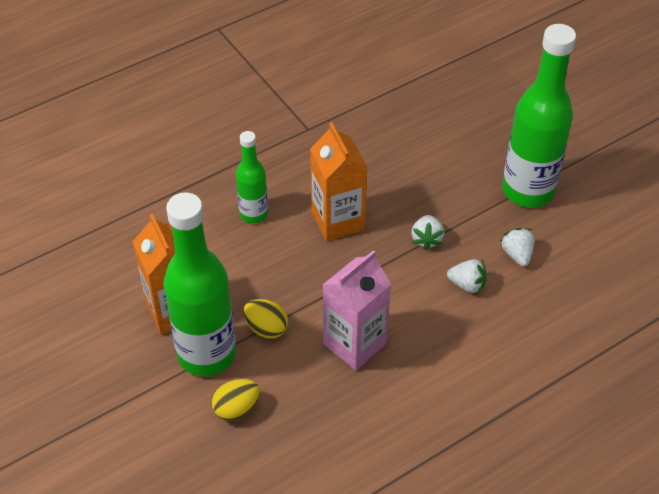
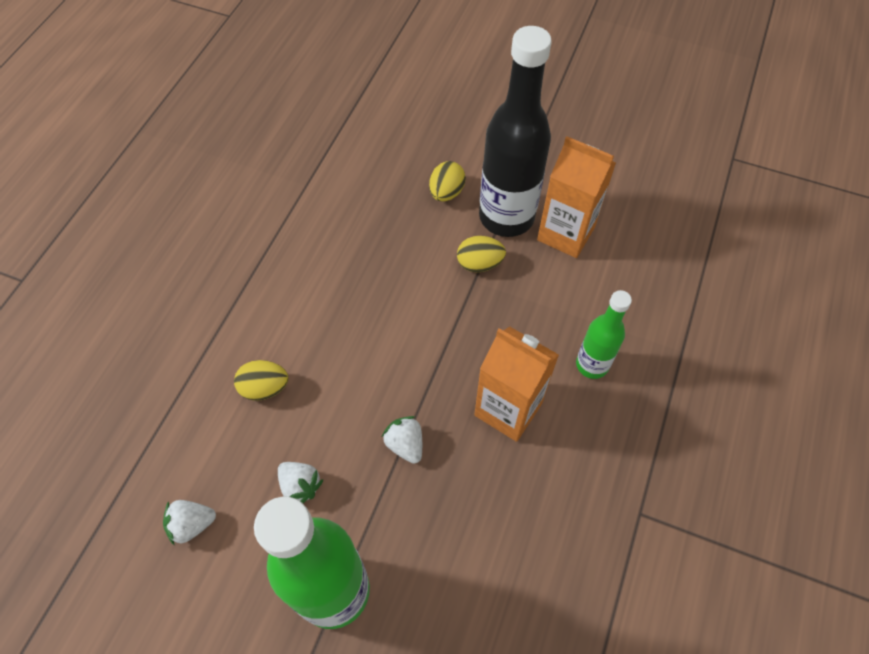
camera: 145 degrees right, 10 degrees up
green bottle [163,192,236,376] -> black bottle [479,26,552,237]
pink carton [323,250,391,370] -> none
white strawberry [447,259,487,293] -> white strawberry moved to [163,500,216,546]
none -> yellow egg [234,360,288,401]

